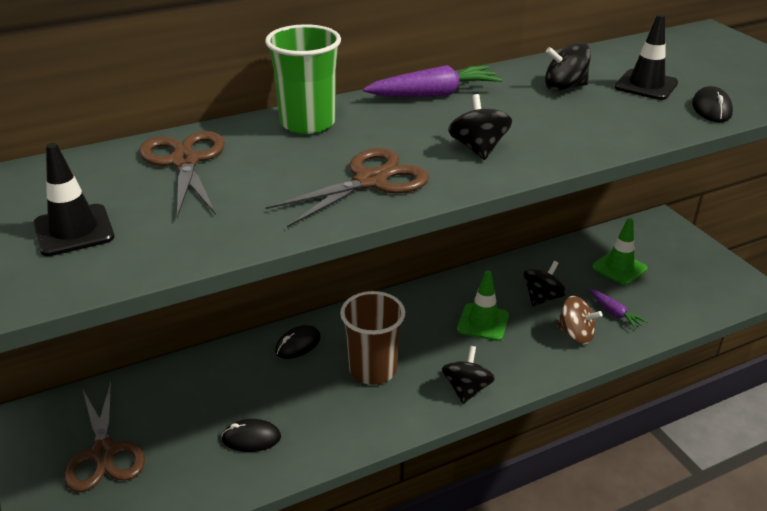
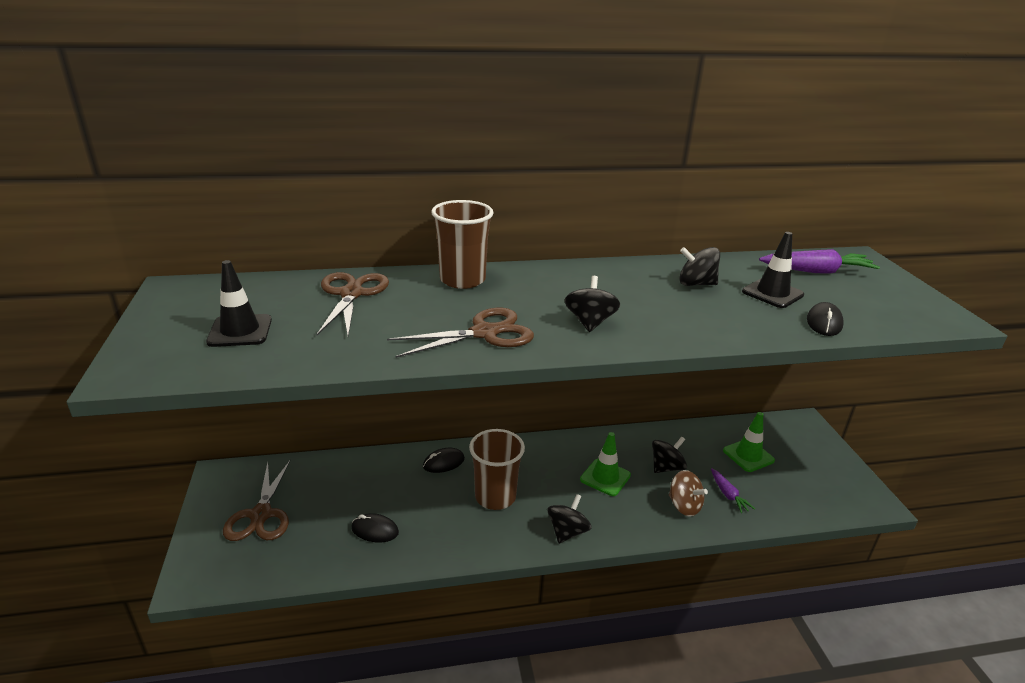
camera: 15 degrees right, 5 degrees down
green cup [265,24,341,134] -> brown cup [431,200,494,289]
purple carrot [363,65,502,97] -> purple carrot moved to [759,249,880,274]

